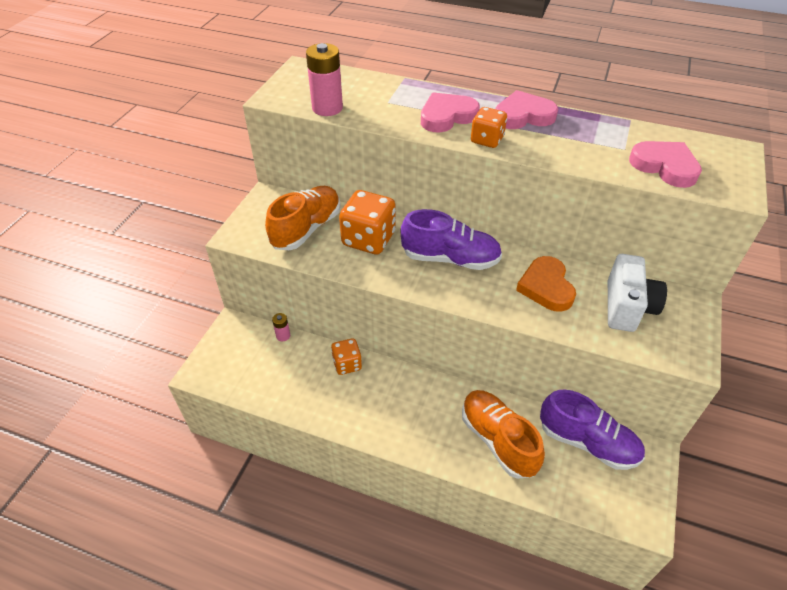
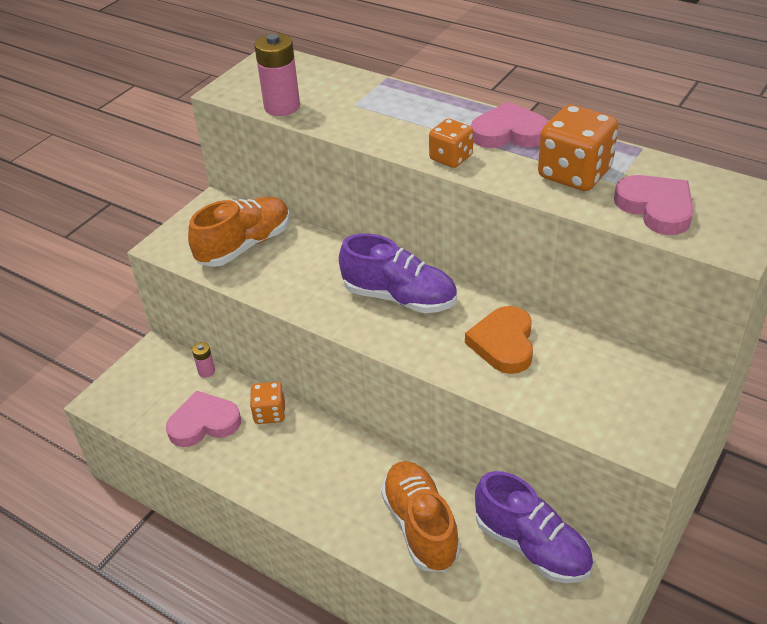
camera: 15 degrees right, 5 degrees down
orange dice [339,190,395,254] -> orange dice moved to [538,105,618,191]
pink heart [421,92,480,133] -> pink heart moved to [166,390,241,447]
white camera [608,254,667,332] -> none

